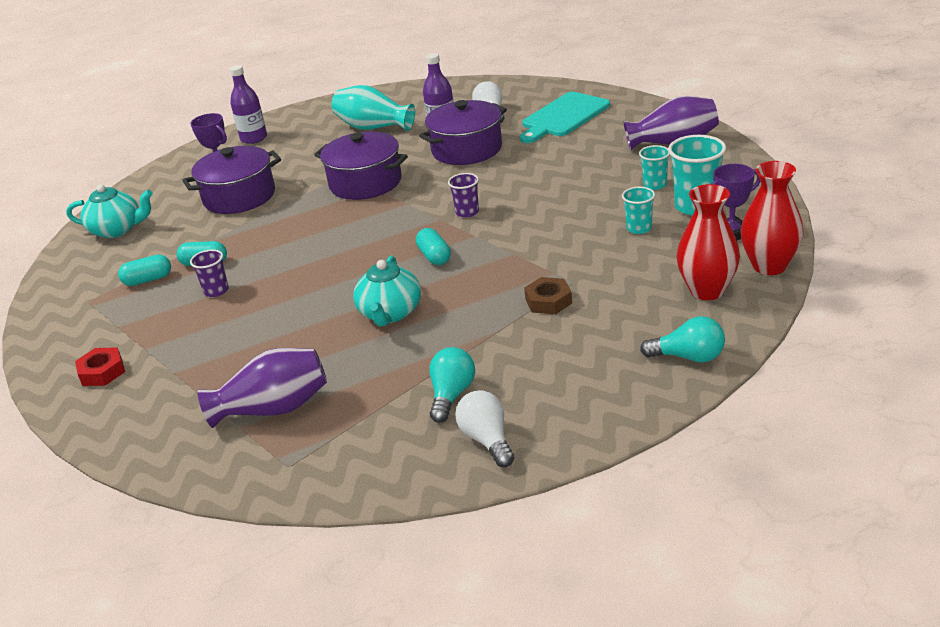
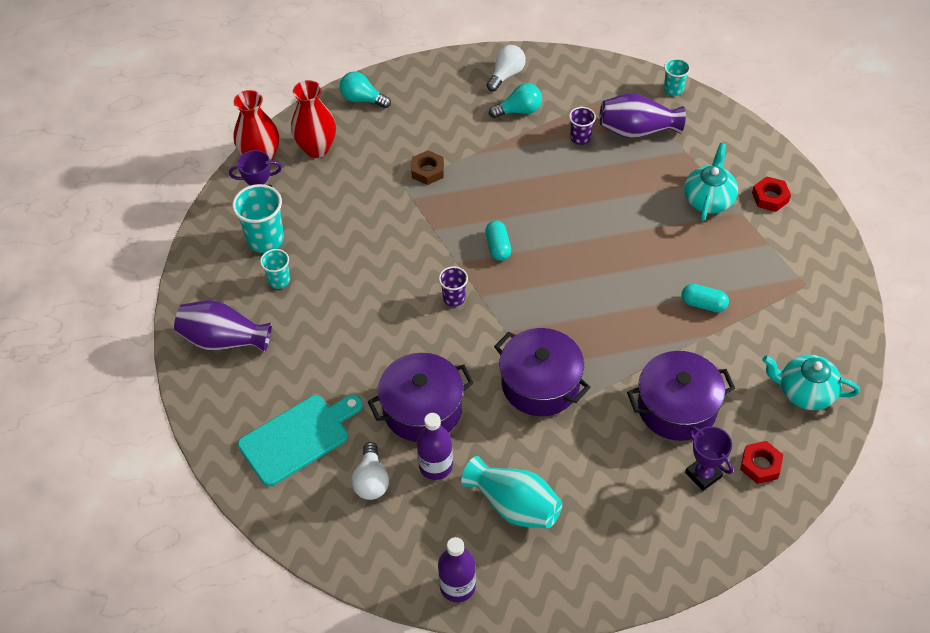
camera: 170 degrees left, 20 degrees up
turquoise capsule [118,255,171,286] -> none
purple cup [190,249,229,297] -> purple cup moved to [569,107,596,145]
purple bottle [230,65,267,144] -> purple bottle moved to [438,537,476,602]
turquoise teapot [353,256,421,327] -> turquoise teapot moved to [684,143,738,221]
turquoise light bulb [429,347,475,423] -> turquoise light bulb turned 135 degrees counterclockwise [489,83,542,118]
white light bulb [455,390,515,467] -> white light bulb turned 135 degrees counterclockwise [487,45,526,91]
turquoise cup [622,187,655,234] -> turquoise cup moved to [664,58,690,96]
none -> red nut [740,441,783,484]

